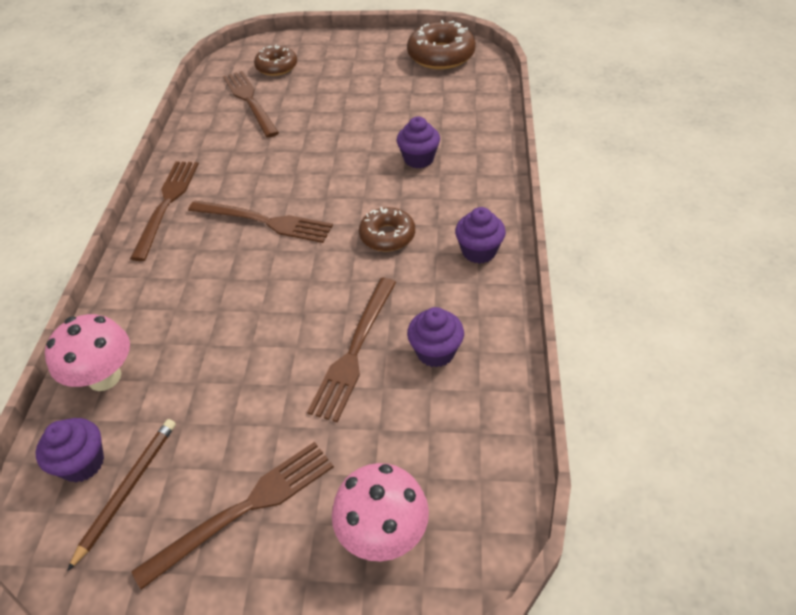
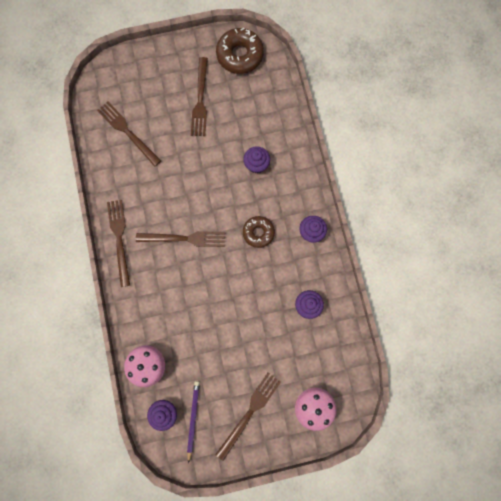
camera: 20 degrees left, 30 degrees up
brown pencil [67,419,176,571] -> purple pencil [187,381,200,464]
brown donut [254,44,297,76] -> none
brown fork [307,278,396,422] -> brown fork moved to [191,57,208,136]

